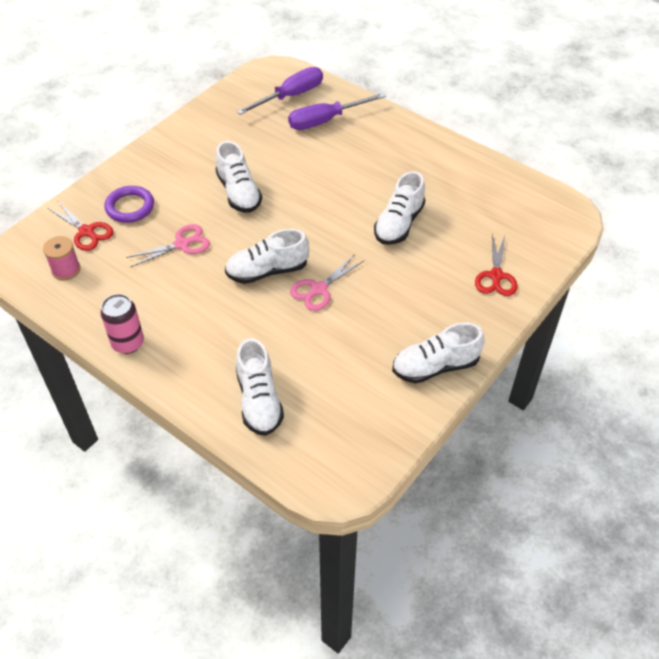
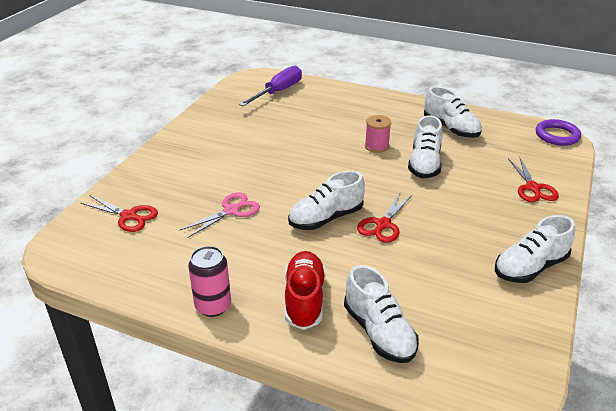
camera: 15 degrees left, 15 degrees down
pink spool [43,236,81,281] -> pink spool moved to [365,115,391,153]
purple ring [104,186,154,223] -> purple ring moved to [536,119,581,146]
white shoe [216,141,262,213] -> white shoe moved to [424,86,482,138]
purple screwdriver [288,93,386,130] -> none
pink scissors [290,254,364,311] -> red scissors [357,193,412,243]
none -> red shoe [285,251,326,330]

